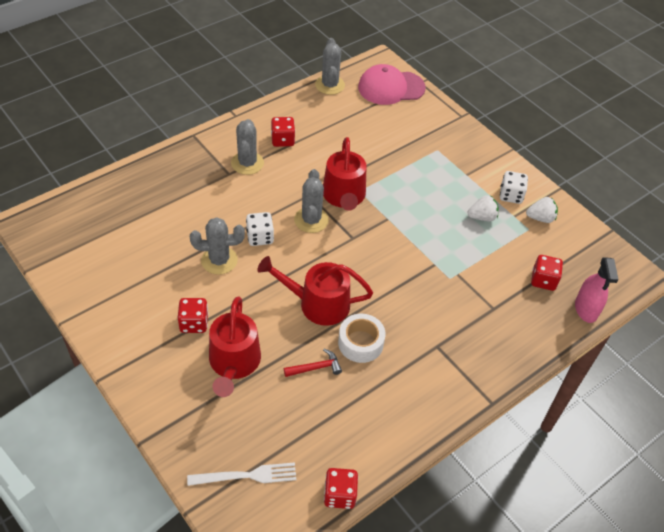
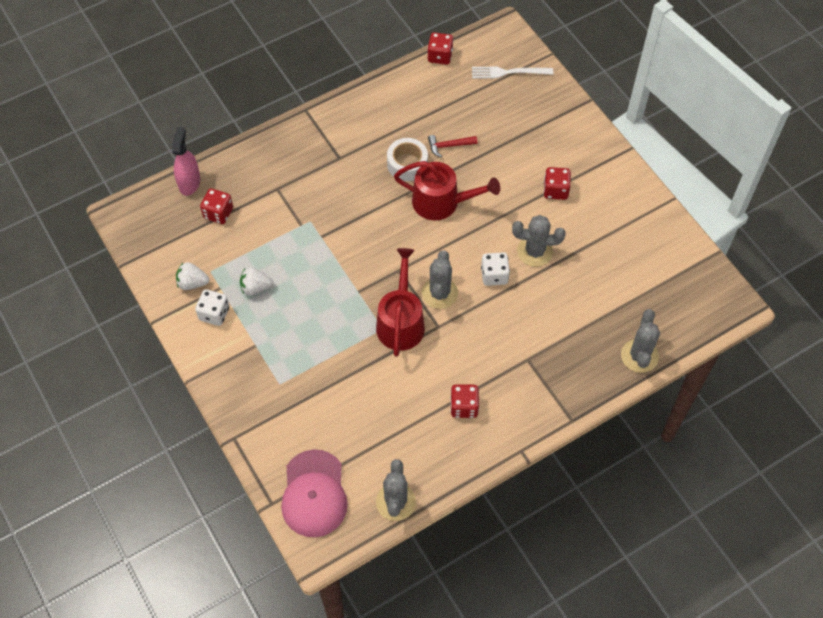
camera: 170 degrees left, 10 degrees up
red watering can [209,297,261,397] -> none
grey cactus [231,119,264,175] -> grey cactus moved to [621,309,660,373]
pink cap [358,64,426,105] -> pink cap turned 90 degrees clockwise [281,449,348,537]

